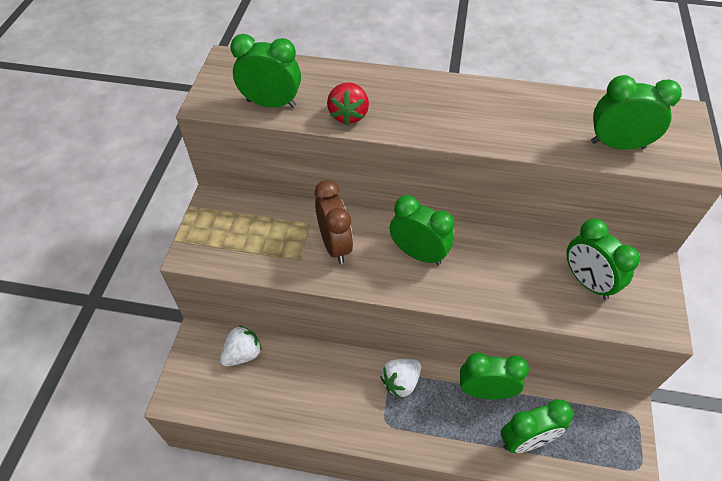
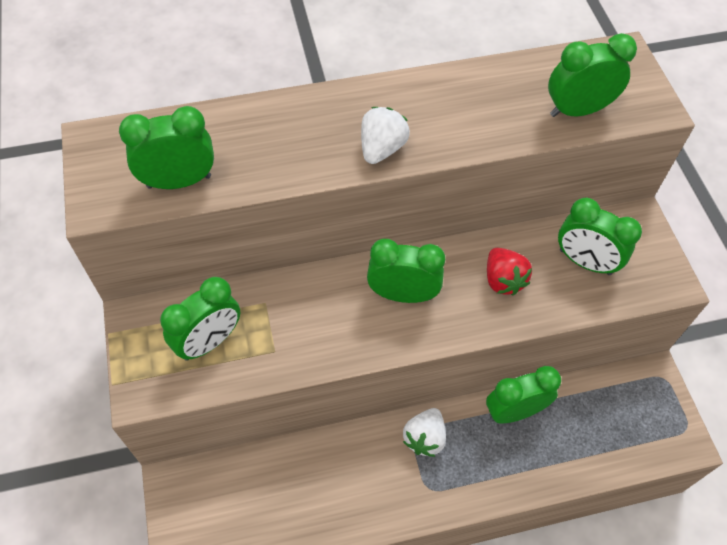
camera: 25 degrees left, 5 degrees up
white strawberry [220,325,262,366] -> white strawberry moved to [361,107,410,164]
brown clock [315,180,353,264] -> none
red strawberry [327,82,369,125] -> red strawberry moved to [487,248,532,295]
green clock [501,399,573,453] -> green clock moved to [160,277,240,361]

